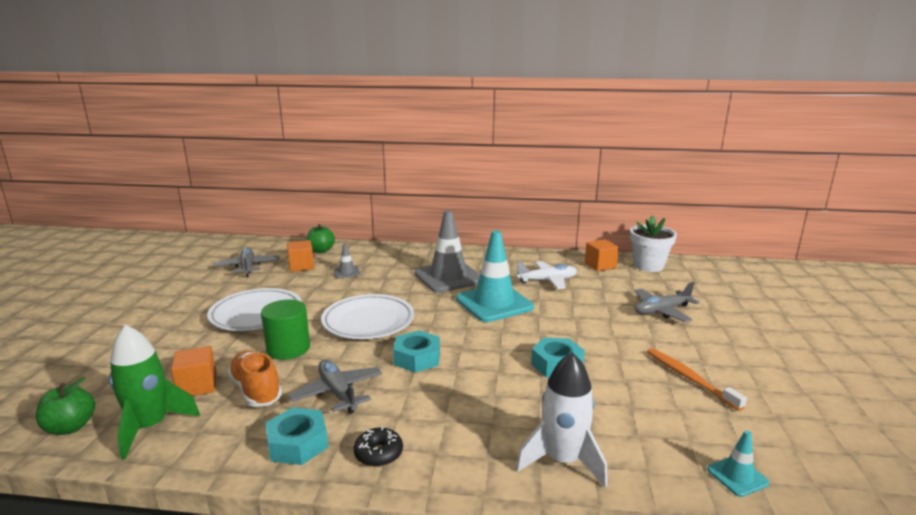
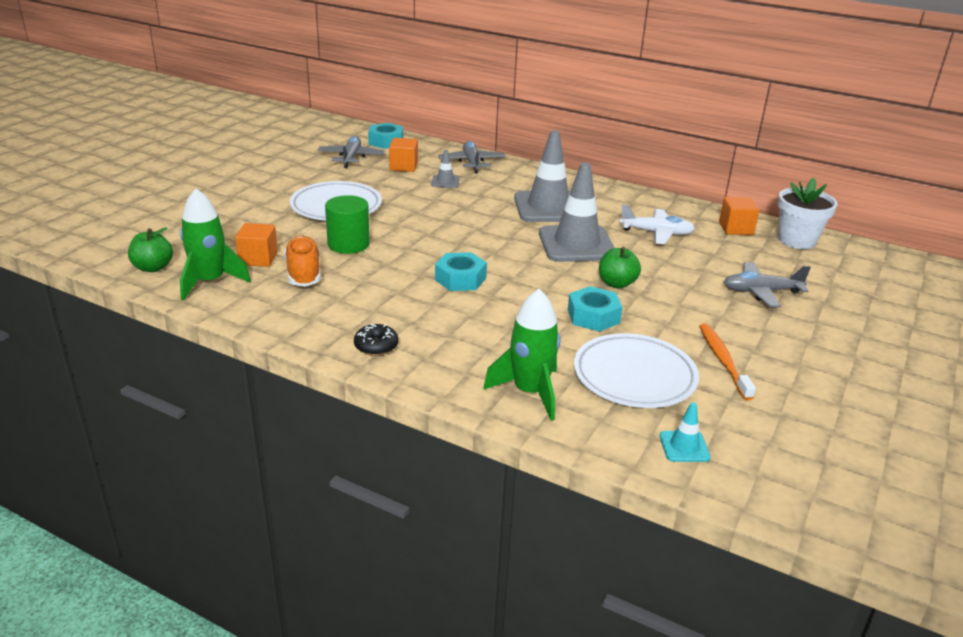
camera: 20 degrees right, 10 degrees up
turquoise nut [266,407,328,465] -> turquoise nut moved to [368,123,403,149]
grey plane [288,360,382,414] -> grey plane moved to [439,141,505,173]
green apple [306,224,335,253] -> green apple moved to [599,247,641,288]
white plate [321,294,414,339] -> white plate moved to [574,333,699,408]
turquoise traffic cone [456,230,534,322] -> grey traffic cone [539,162,615,262]
white rocket [516,352,608,488] -> green rocket [483,289,560,421]

